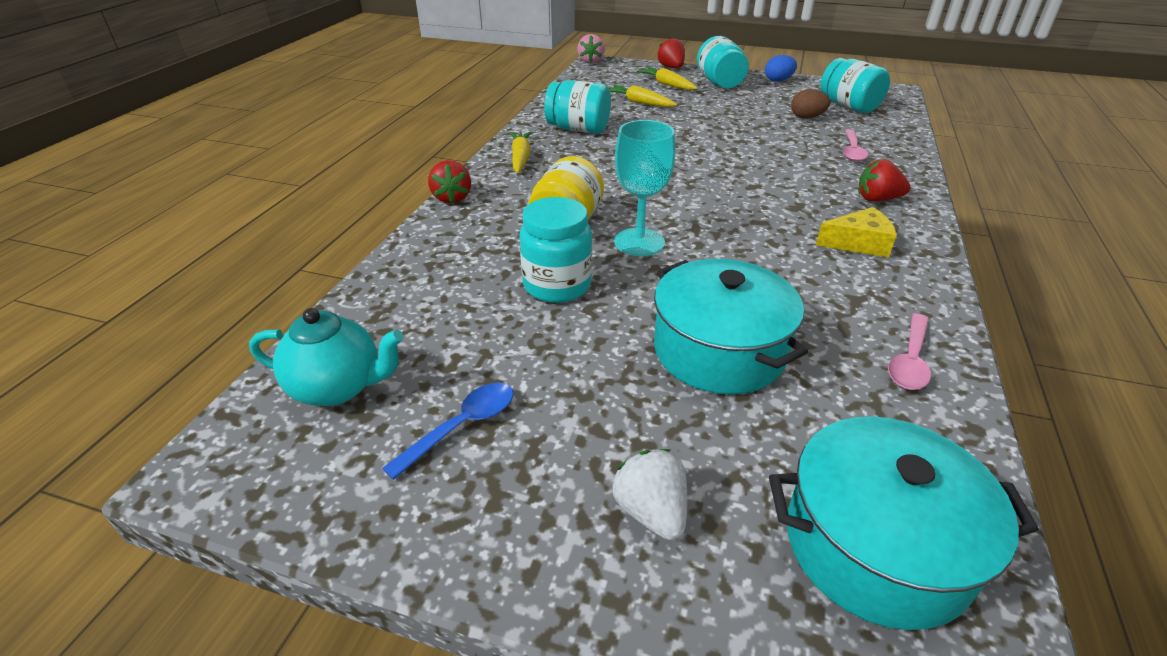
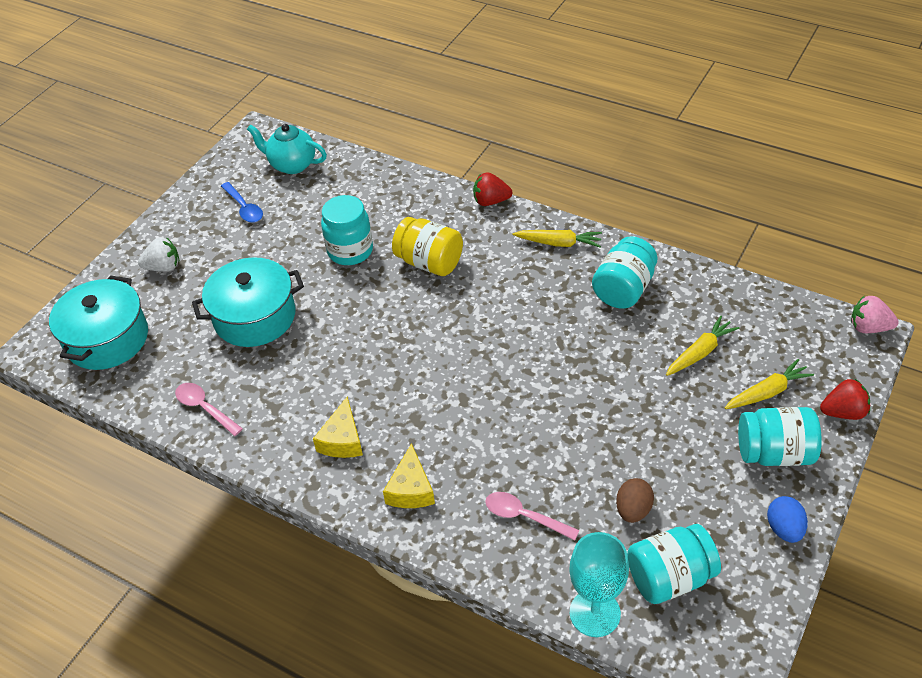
camera: 105 degrees right, 10 degrees up
turquoise teapot [249,308,404,406] -> turquoise teapot turned 90 degrees clockwise [247,124,327,174]
turquoise goblet [614,120,675,256] -> turquoise goblet moved to [569,532,629,637]
red strawberry [859,159,911,202] -> yellow cheese [383,443,435,508]

